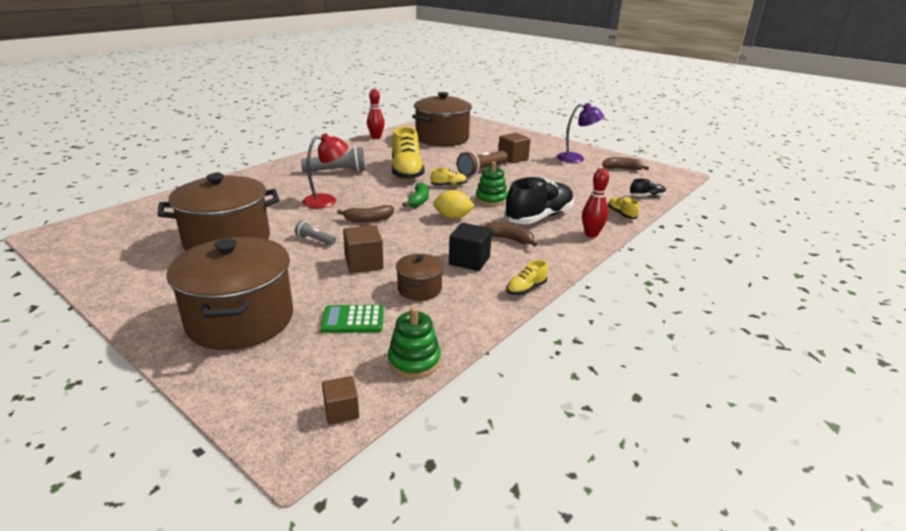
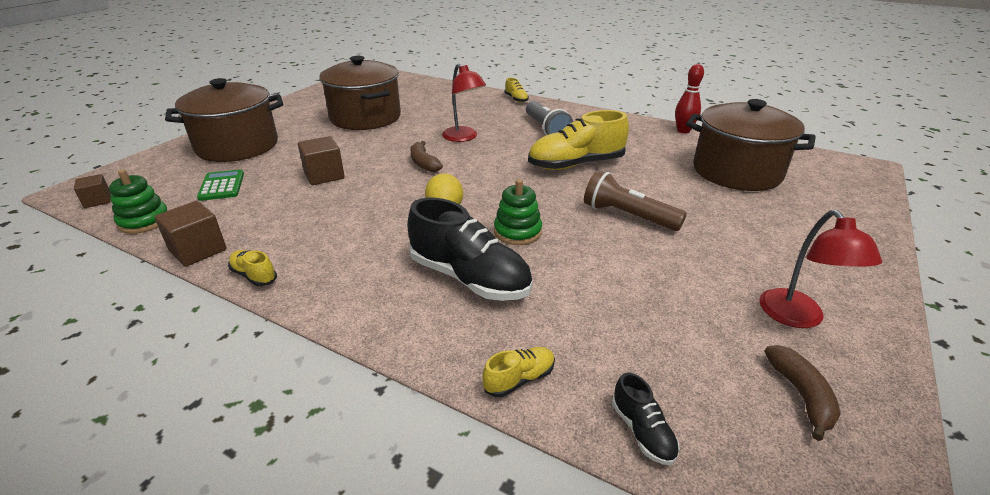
camera: 80 degrees right, 5 degrees up
grey flashlight [295,220,336,245] -> none
brown pot [396,254,444,301] -> none
green banana [402,182,429,207] -> none
yellow shoe [431,168,467,186] -> yellow shoe moved to [505,78,529,103]
black cube [449,223,492,271] -> none
brown banana [484,222,537,247] -> none
brown cube [498,133,531,163] -> brown cube moved to [155,201,227,267]
purple lamp [557,103,604,163] -> red lamp [759,210,882,328]
red bowling pin [582,169,609,238] -> none

